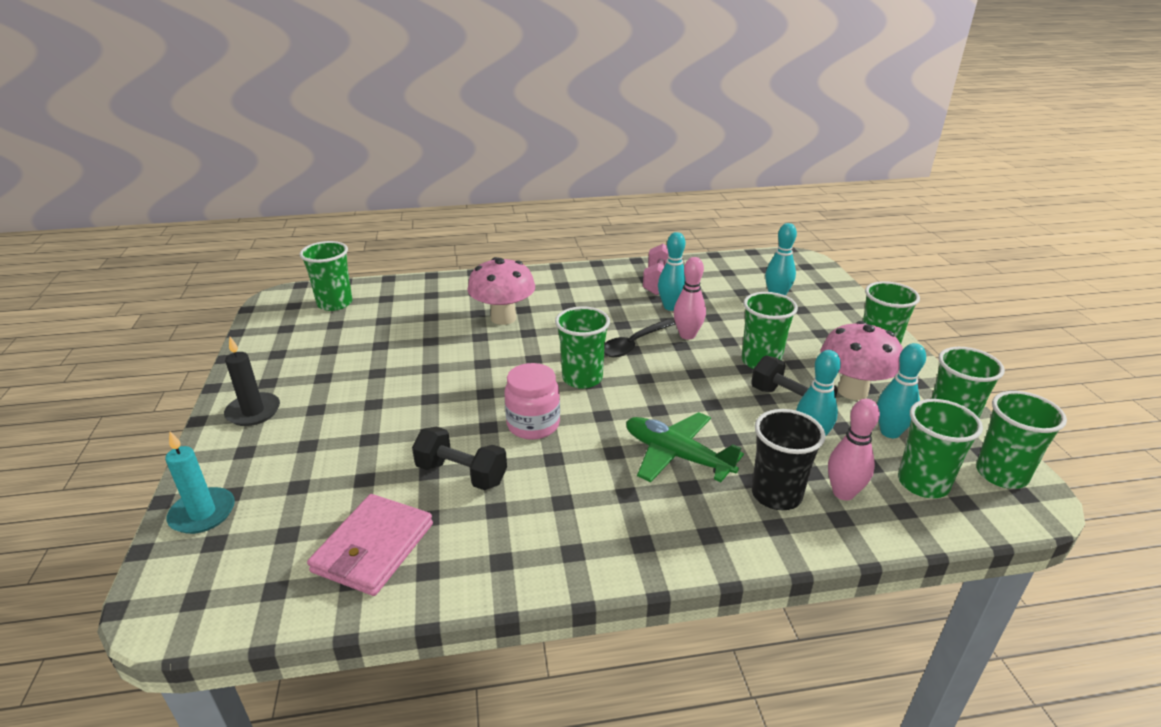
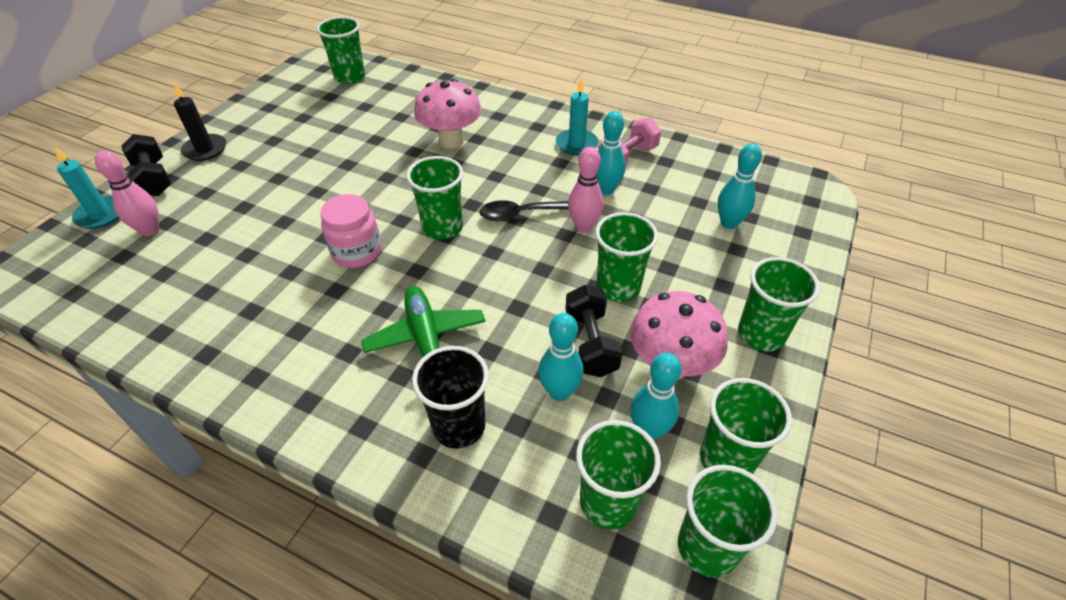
camera: 35 degrees right, 15 degrees up
pink wallet [307,494,433,596] -> none
black dumbbell [412,427,507,490] -> black dumbbell moved to [122,134,171,196]
pink bowling pin [828,399,880,500] -> pink bowling pin moved to [95,150,159,236]
none -> turquoise candle [556,79,598,156]

